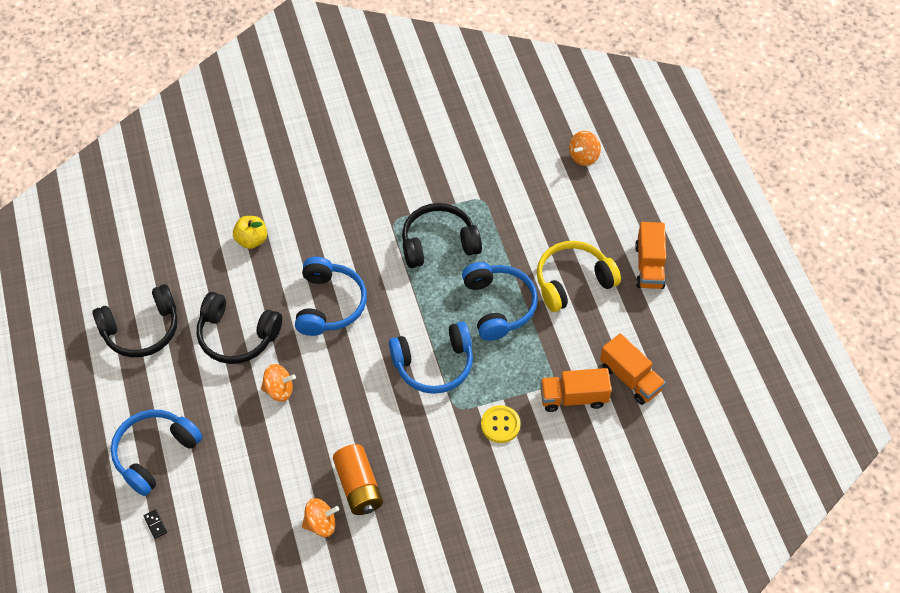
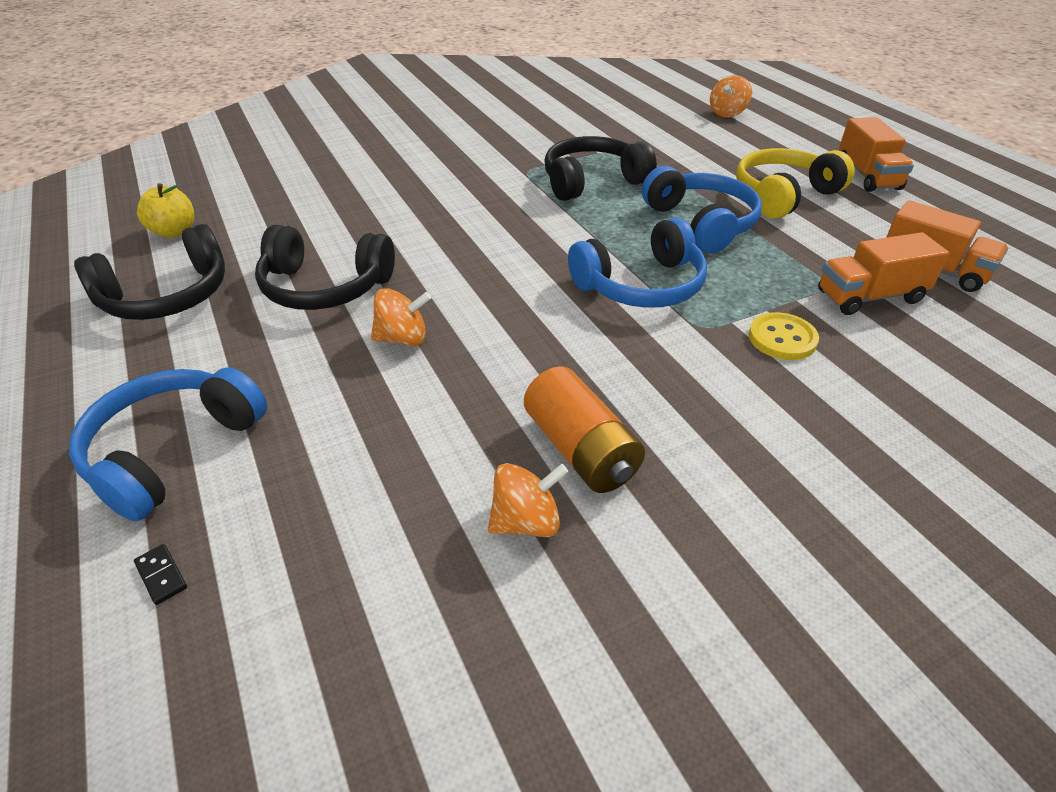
camera: 10 degrees left, 15 degrees down
yellow apple [233,216,267,249] -> yellow apple moved to [137,183,194,238]
blue headphones [295,257,367,336] -> none

